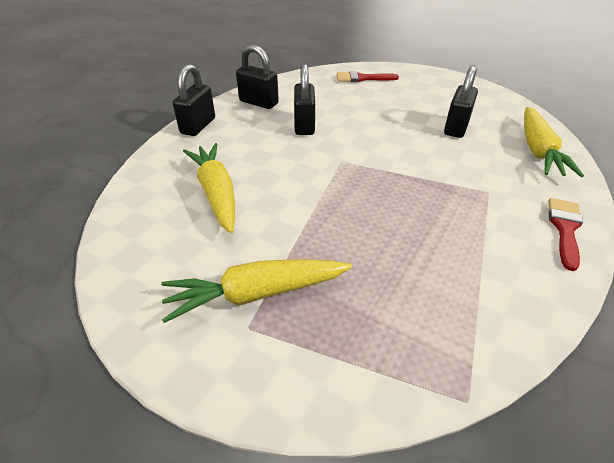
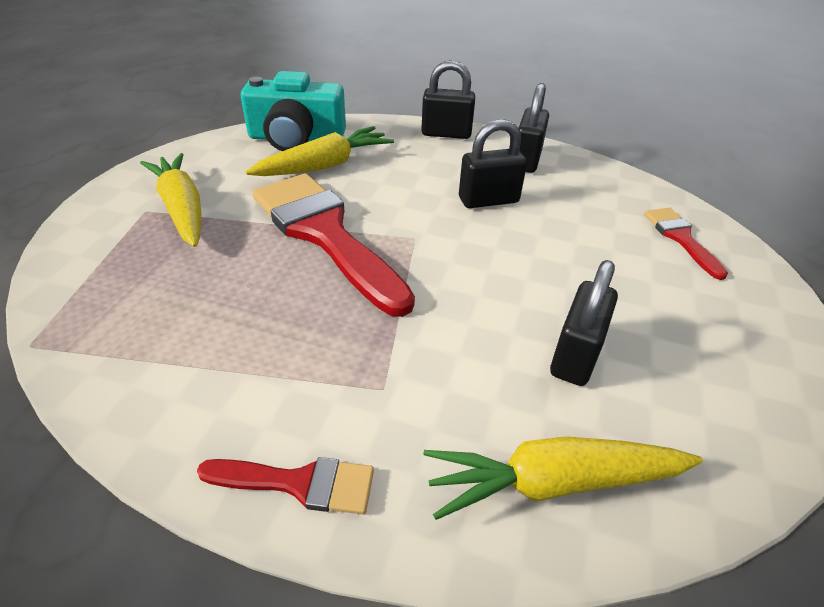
camera: 75 degrees right, 0 degrees up
black padlock [444,65,478,138] -> black padlock turned 75 degrees counterclockwise [550,260,618,386]
none -> turquoise camera [241,71,346,151]
none -> red brush [252,173,415,317]

